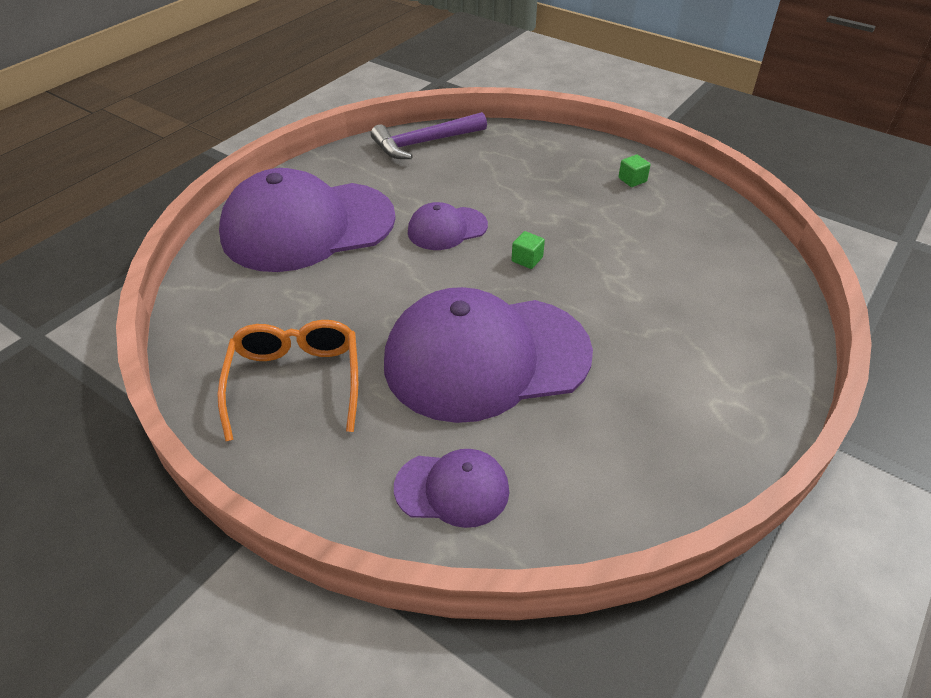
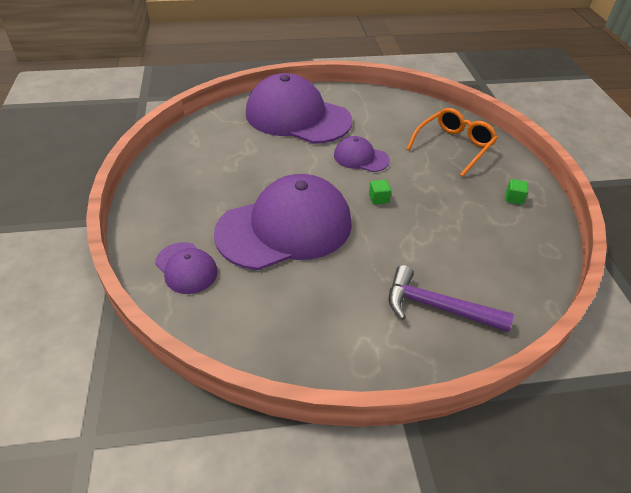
camera: 45 degrees right, 0 degrees up
orange glasses [218,320,358,441] -> orange glasses moved to [407,108,498,177]
purple hammer [371,112,487,159] -> purple hammer moved to [389,265,514,332]
purple cap [384,287,593,423] -> purple cap turned 120 degrees clockwise [214,174,352,270]

